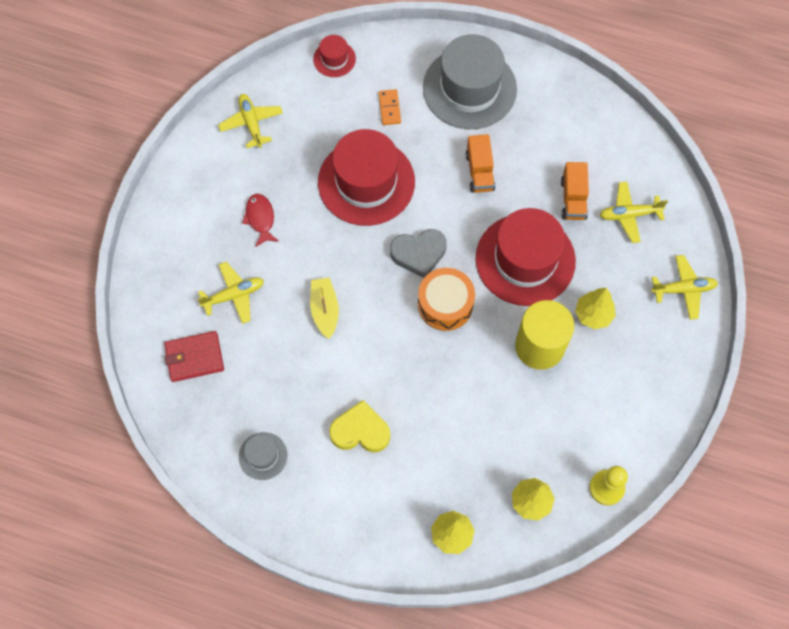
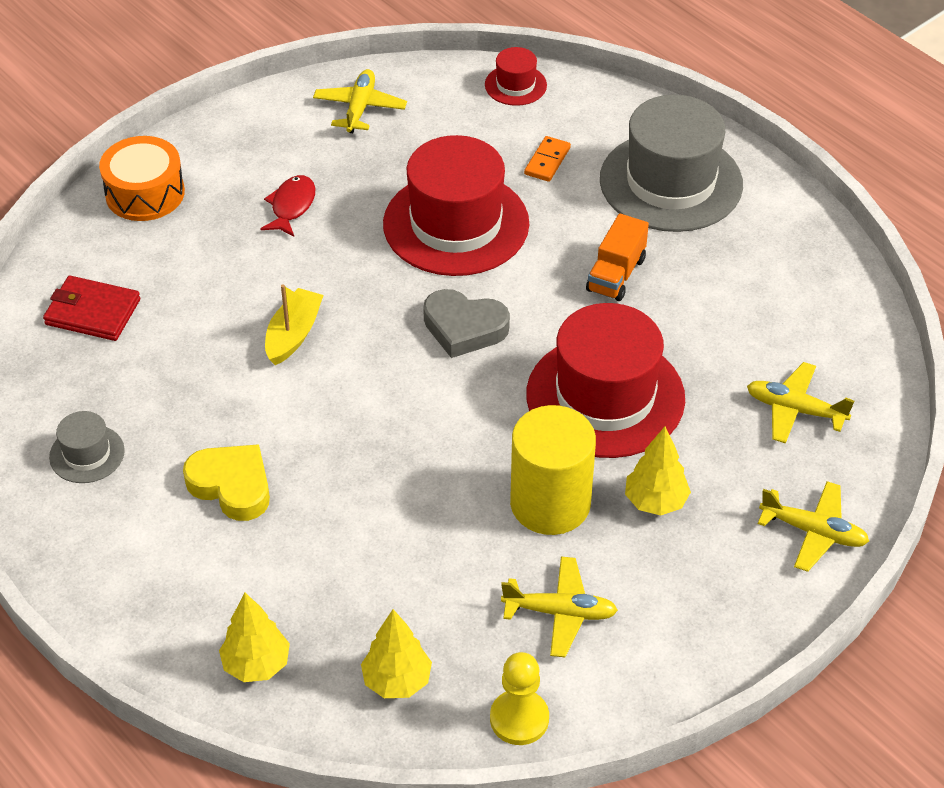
camera: 30 degrees right, 20 degrees down
yellow plane [197,262,264,324] -> yellow plane moved to [501,557,618,657]
orange drum [418,268,475,331] -> orange drum moved to [99,136,185,221]
orange truck [561,162,589,220] -> none

